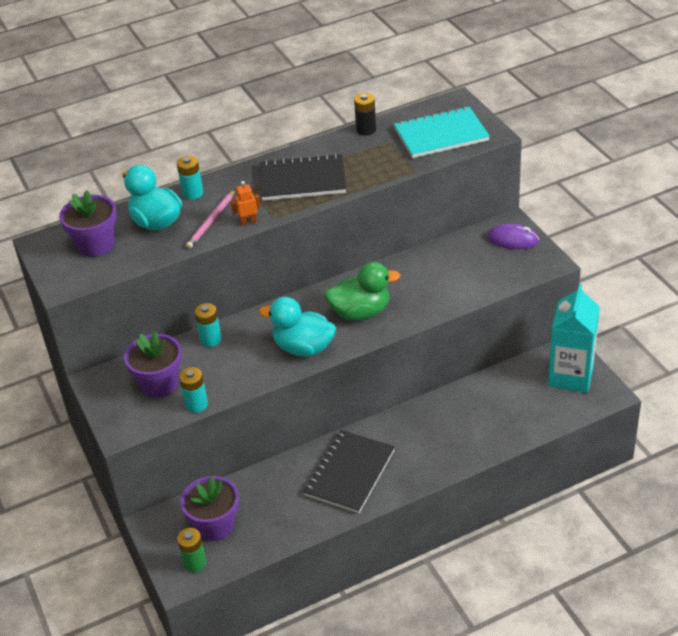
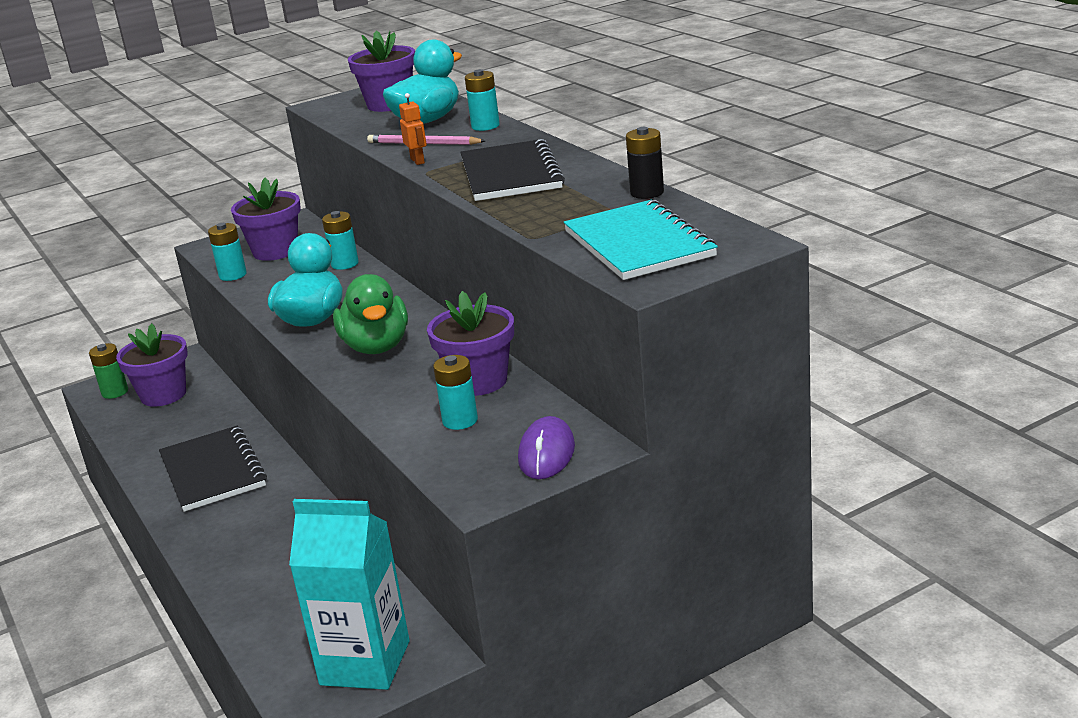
camera: 85 degrees right, 15 degrees down
black notebook [304,430,395,513] -> black notebook turned 45 degrees clockwise [159,426,267,512]
none -> purple flower pot [427,291,514,396]
none -> turquoise battery [433,355,478,430]

